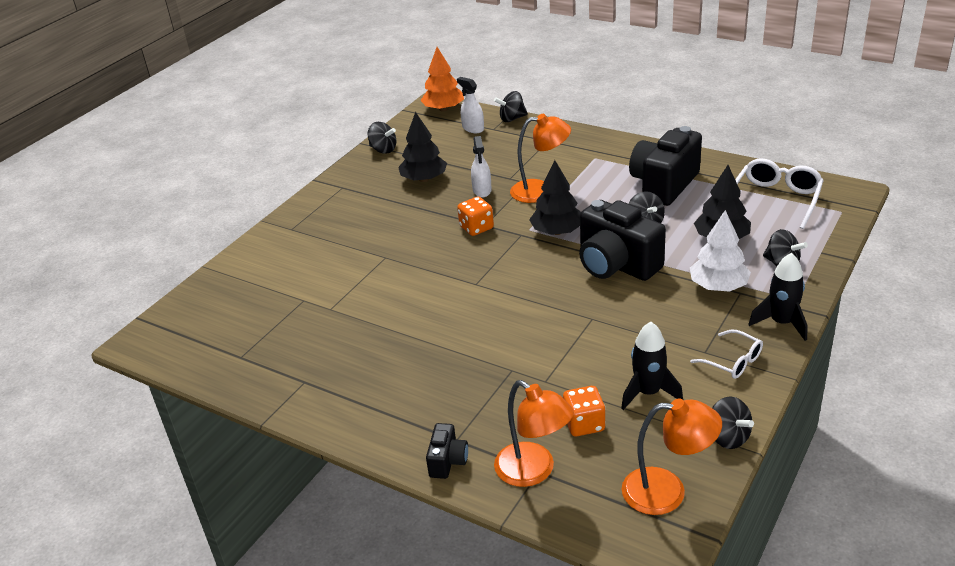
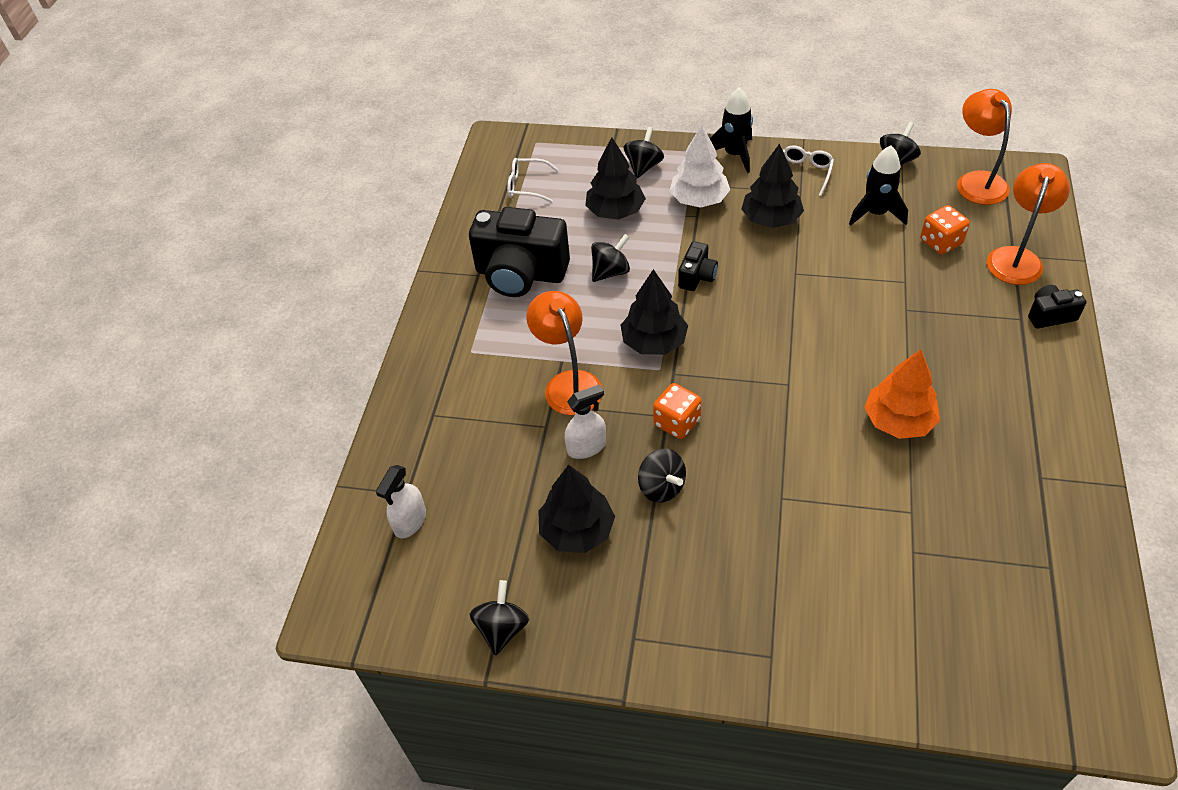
camera: 110 degrees left, 15 degrees up
orange tree [420,47,464,111] -> orange tree moved to [864,349,940,439]
black spinning top [494,91,528,122] -> black spinning top moved to [638,449,686,503]
black camera [579,200,666,281] -> black camera [678,241,718,291], size x0.47
white glasses [735,158,824,229] -> white glasses [507,158,559,203], size x0.60
none -> black tree [741,144,804,228]

